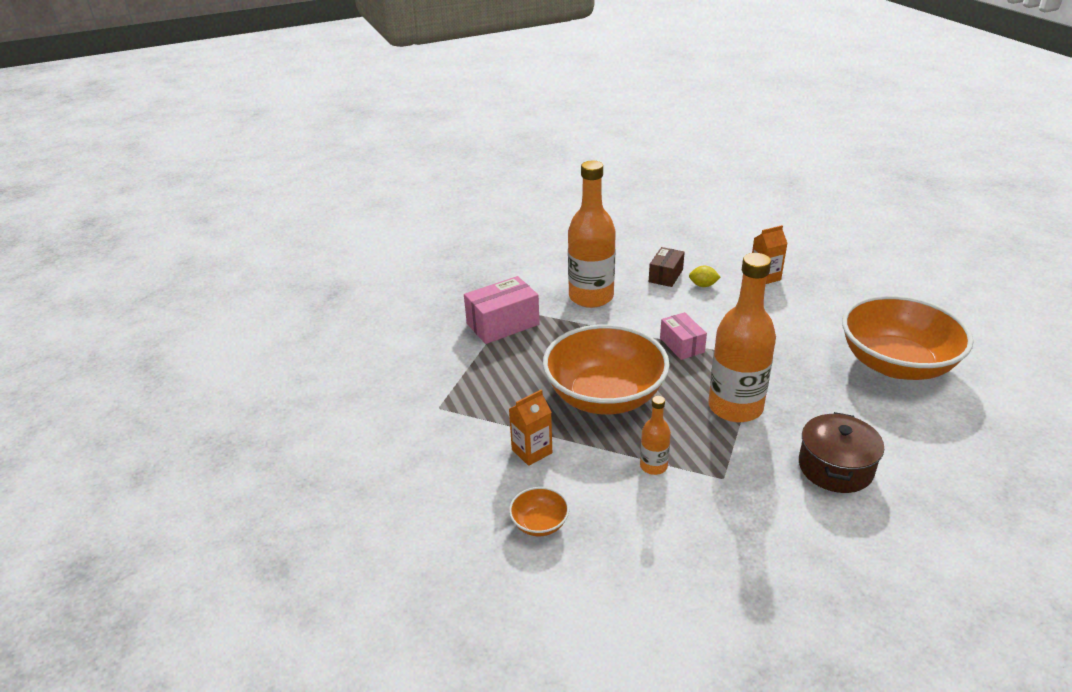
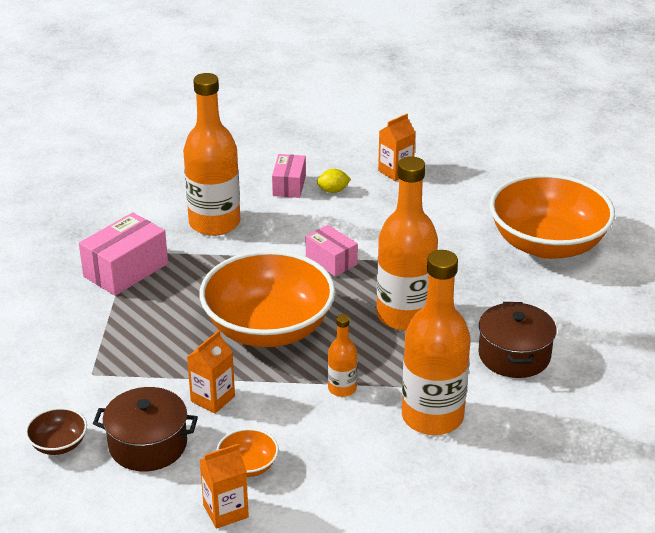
camera: 20 degrees left, 0 degrees up
brown box [649,247,685,287] -> pink box [272,154,306,198]
none -> brown bowl [25,407,87,455]
none -> brown pot [93,387,198,471]
none -> orange carton [200,444,249,529]
none -> orange bottle [402,250,471,435]

